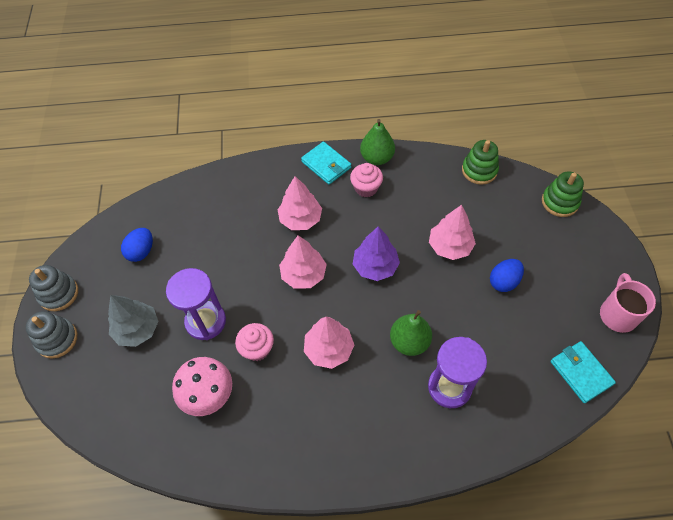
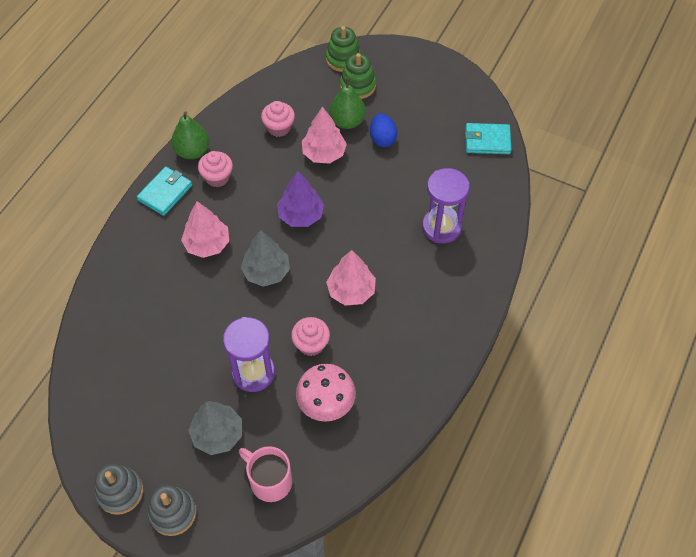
camera: 60 degrees left, 0 degrees up
blue egg [121,228,153,262] -> none
pink tree [279,236,327,289] -> grey tree [241,230,290,287]
turquoise wallet [301,142,351,184] -> turquoise wallet turned 45 degrees counterclockwise [137,166,192,216]
green pear [390,310,432,356] -> green pear moved to [329,78,366,129]
green stacking toy [462,140,499,185] -> green stacking toy moved to [340,53,376,99]
pink mug [600,273,656,333] -> pink mug moved to [239,446,292,502]
none -> pink cupcake [261,101,295,137]

